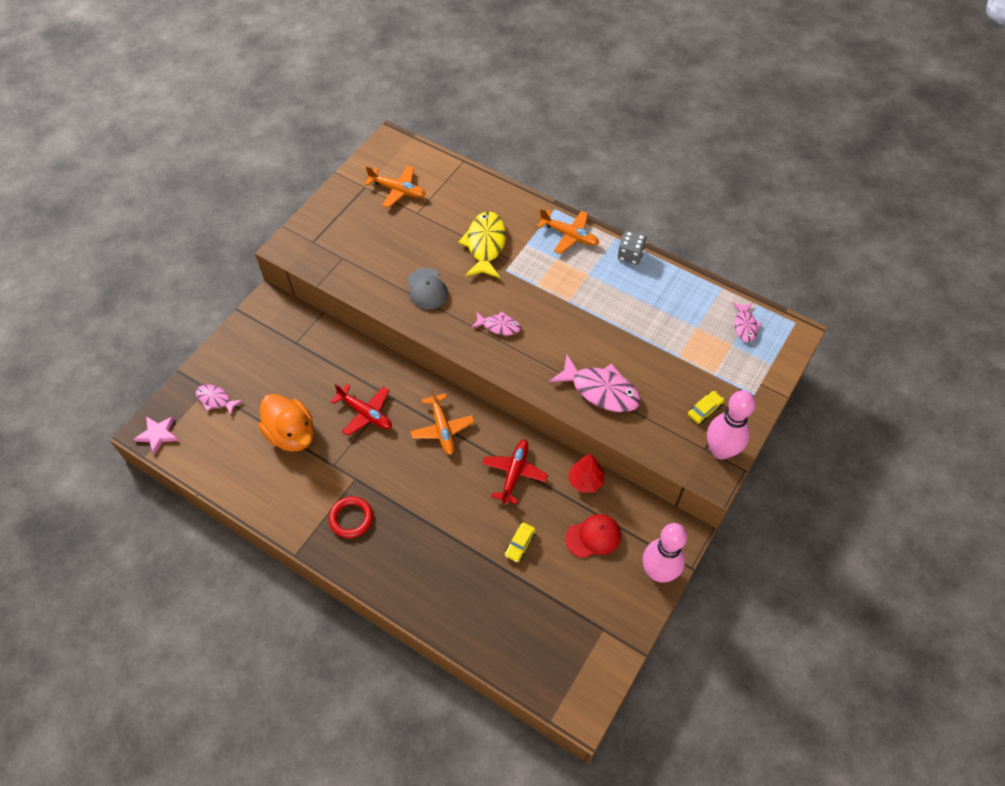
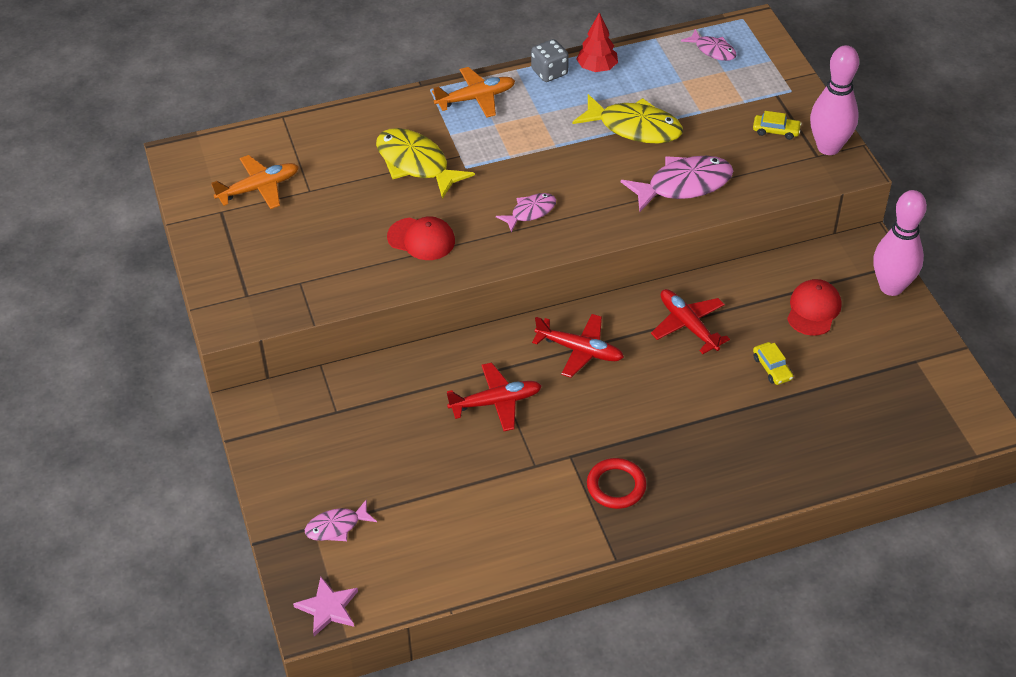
camera: 50 degrees left, 10 degrees down
orange duck [258,394,314,452] -> none
grey cap [407,268,448,310] -> red cap [387,216,455,260]
orange plane [410,387,475,455] -> red plane [532,314,624,378]
red tree [568,454,605,493] -> red tree moved to [577,12,618,72]
yellow car [688,391,724,424] -> yellow car turned 105 degrees clockwise [753,111,802,140]
none -> yellow fish [572,94,683,143]

